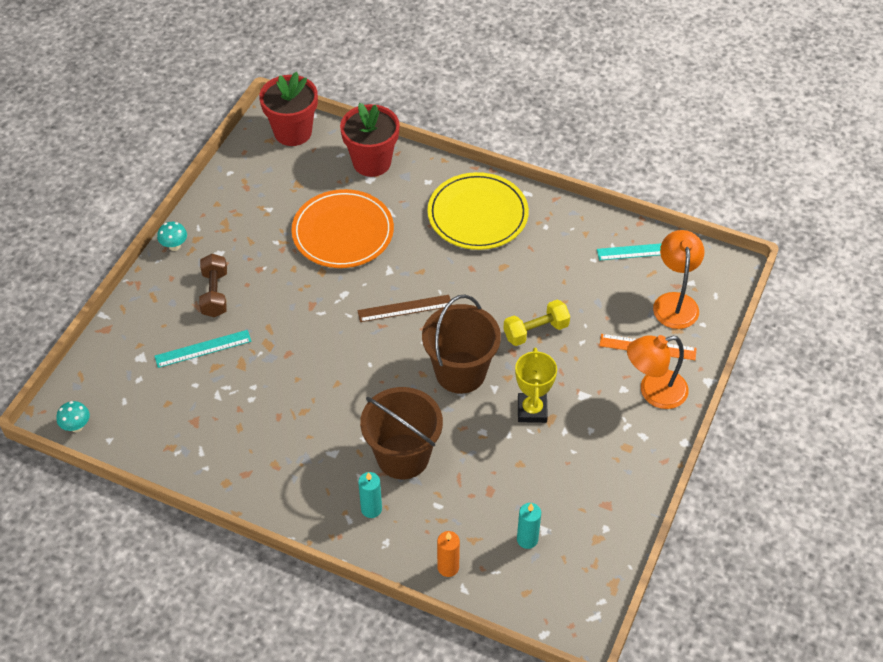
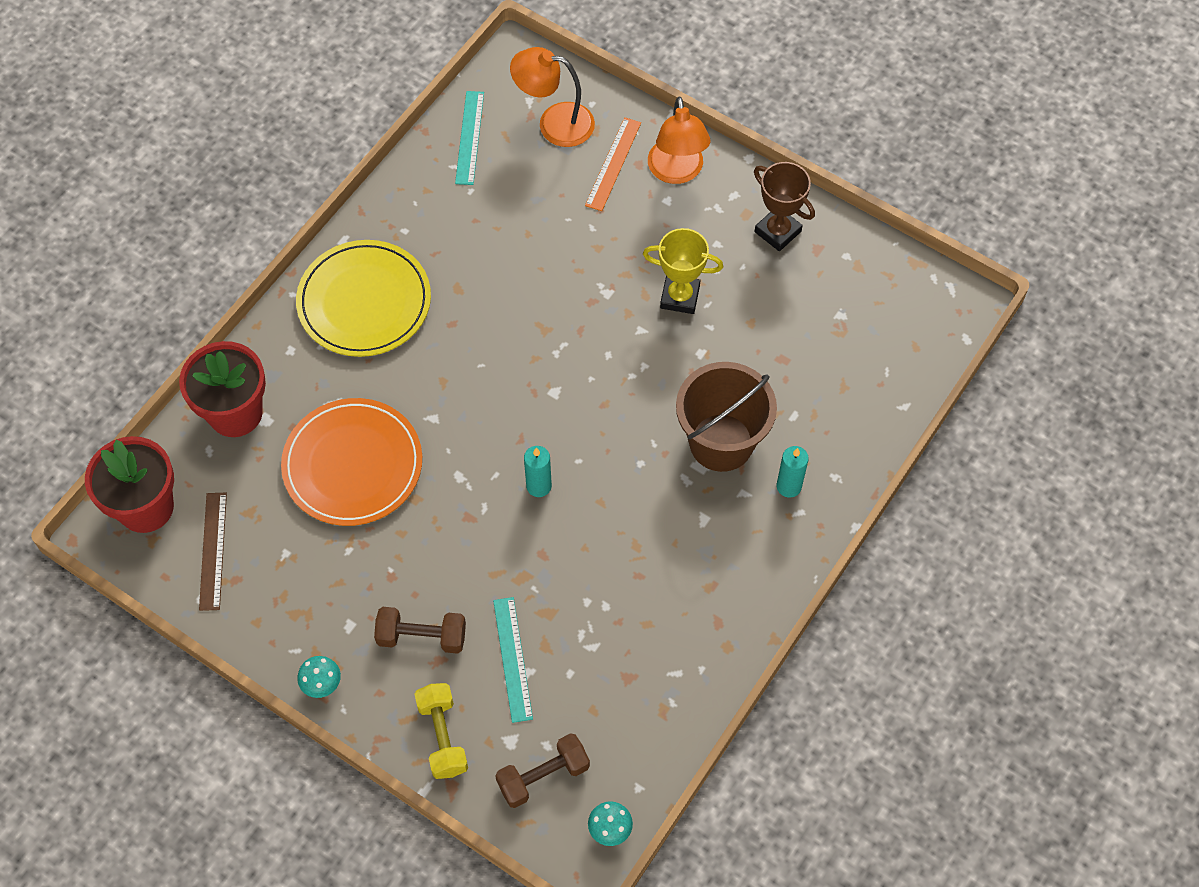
camera: 80 degrees left, 10 degrees up
brown ruler [357,295,452,322] -> brown ruler moved to [199,493,227,611]
brown bucket [422,295,501,394] -> none
orange candle [437,531,460,577] -> none
yellow dumbbell [503,300,570,346] -> yellow dumbbell moved to [415,683,468,779]
turquoise candle [517,503,541,549] -> turquoise candle moved to [524,446,552,497]
none -> brown dumbbell [495,733,590,808]
none -> brown trophy [754,162,815,251]

